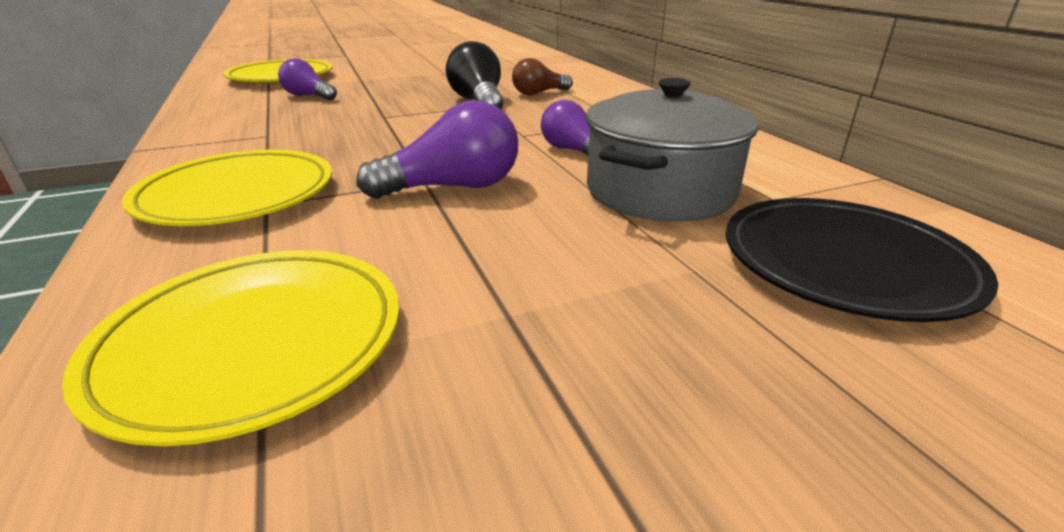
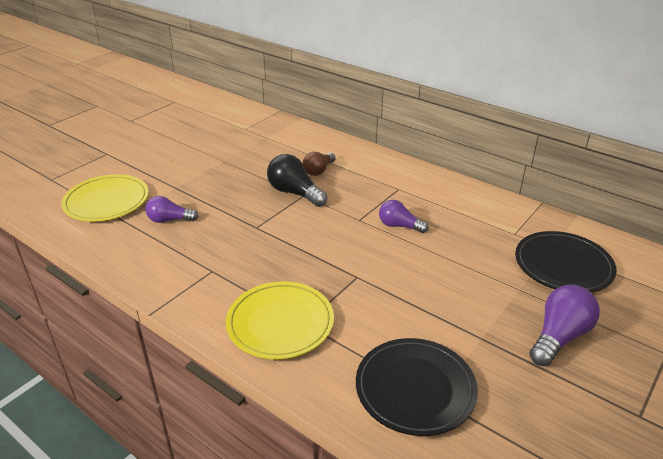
camera: 30 degrees left, 5 degrees up
yellow plate [62,250,399,446] -> black plate [356,338,478,436]
purple light bulb [357,100,518,199] -> purple light bulb moved to [529,285,600,366]
grey pot [586,78,759,222] -> none

